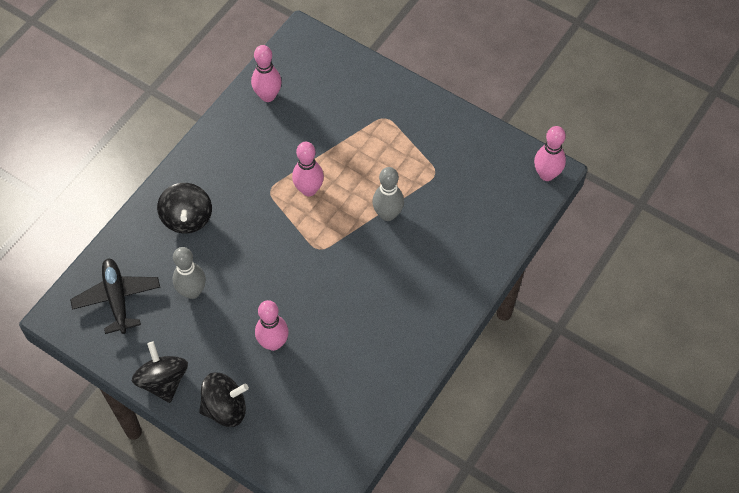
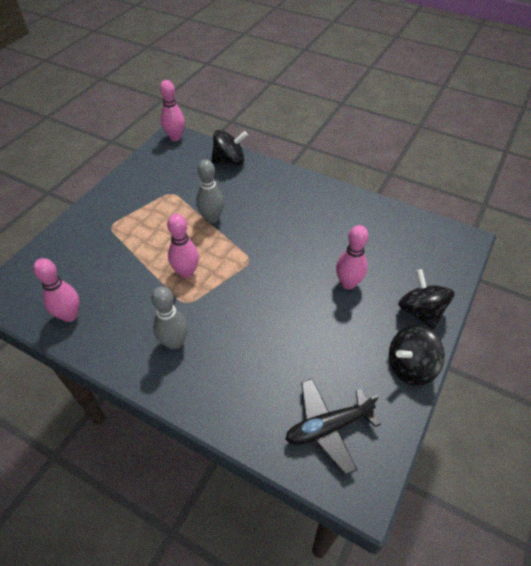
camera: 95 degrees left, 10 degrees down
black spinning top [157,183,212,233] -> black spinning top moved to [211,130,248,166]
grey bowling pin [173,247,206,299] -> grey bowling pin moved to [151,286,188,350]

